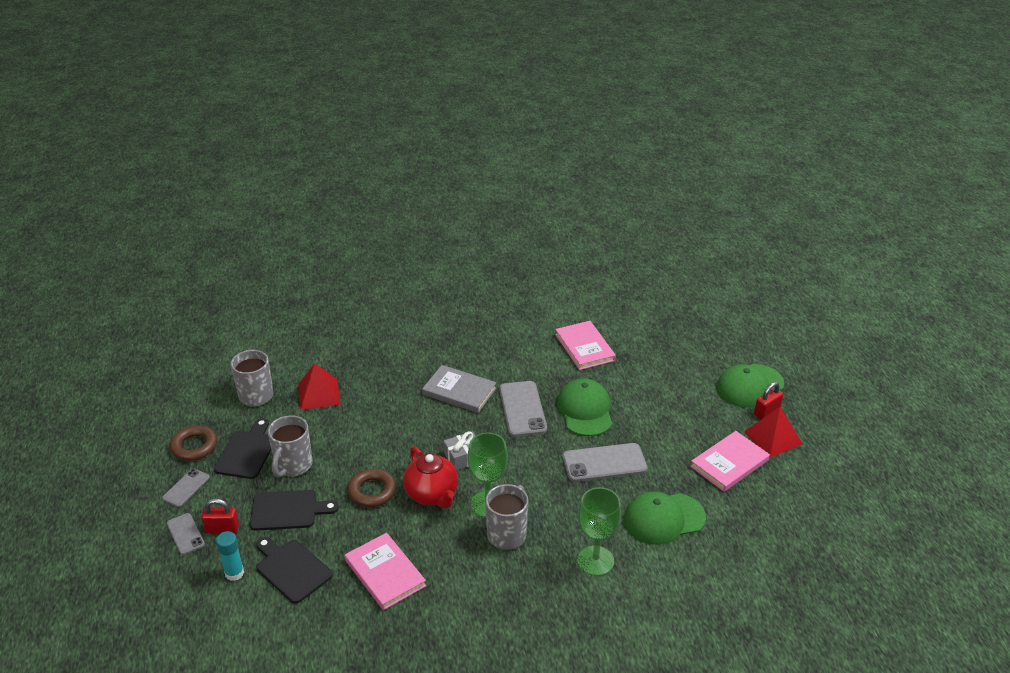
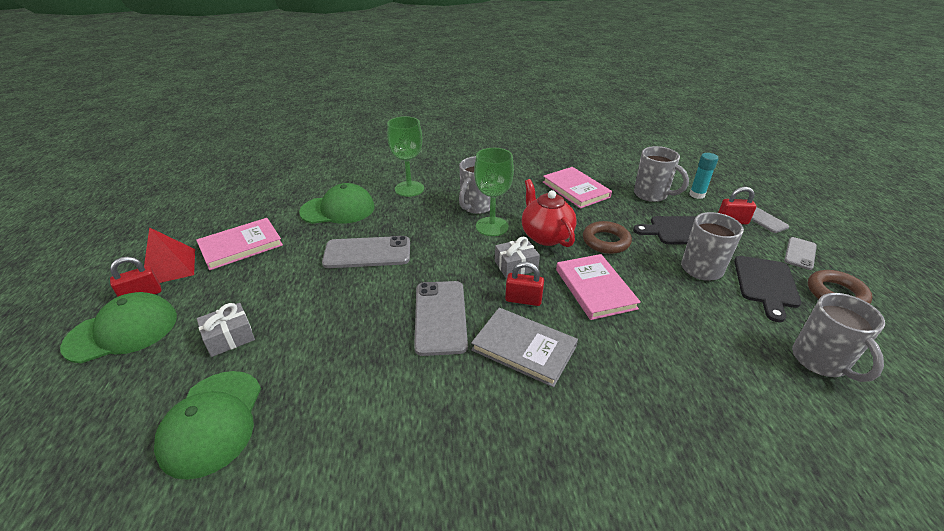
camera: 175 degrees left, 0 degrees up
black cutting board [256,537,333,604] -> grey mug [634,146,689,202]
red pyramid [298,363,341,410] -> none
pink book [555,321,616,370] -> pink book moved to [556,254,641,320]
green cap [557,378,612,436] -> green cap moved to [154,371,261,480]
none -> grey gift [197,303,255,357]
none -> red padlock [505,262,544,306]

